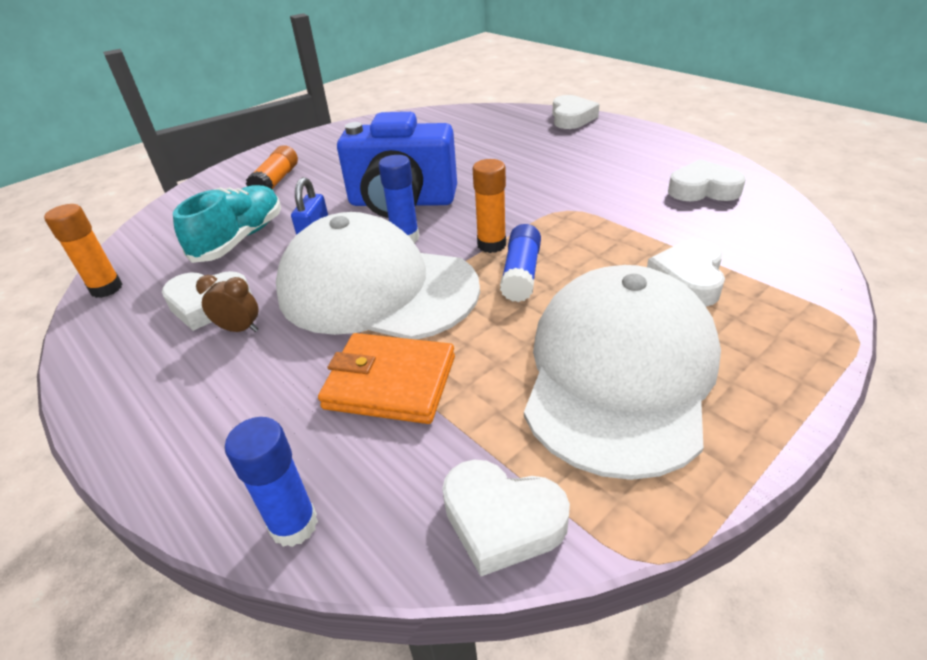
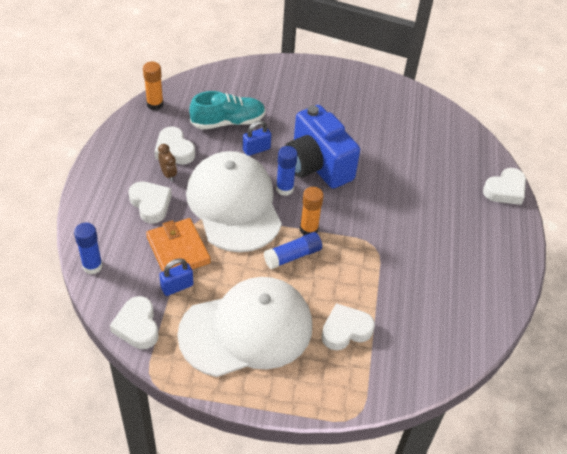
camera: 45 degrees right, 10 degrees up
orange glue stick [246,145,298,190] -> none
white heart [668,159,746,201] -> white heart moved to [128,181,172,224]
none -> blue padlock [159,258,194,296]

